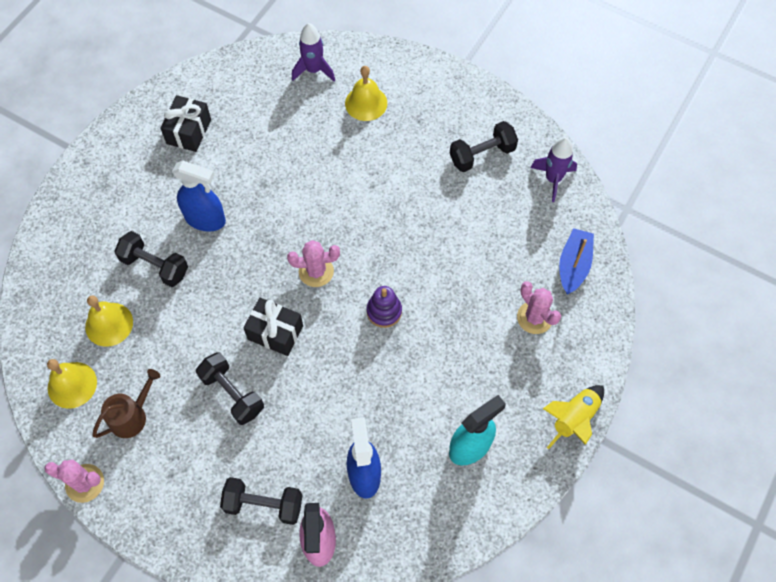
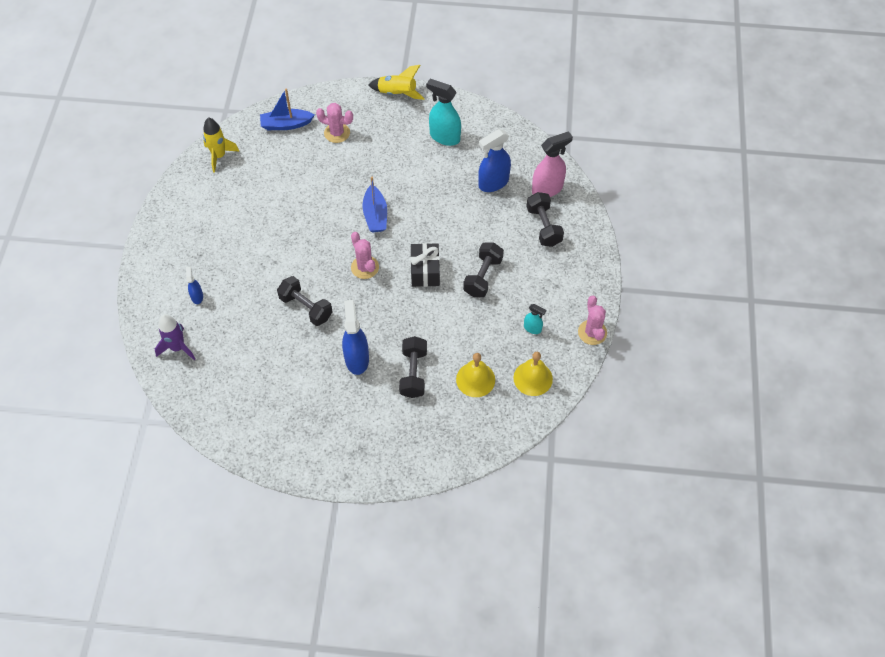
camera: 115 degrees left, 5 degrees down
brown watering can [92,369,160,438] -> turquoise spray bottle [524,304,546,334]
black gift [160,95,211,152] -> none
yellow bell [345,66,387,121] -> blue spray bottle [186,266,203,304]
purple stacking toy [367,286,402,328] -> blue boat [363,177,387,232]
black dumbbell [450,121,518,172] -> black dumbbell moved to [277,276,332,326]
pink cactus [517,282,561,334] -> pink cactus turned 75 degrees clockwise [316,103,353,143]
purple rocket [531,137,577,202] -> yellow rocket [203,117,240,173]

